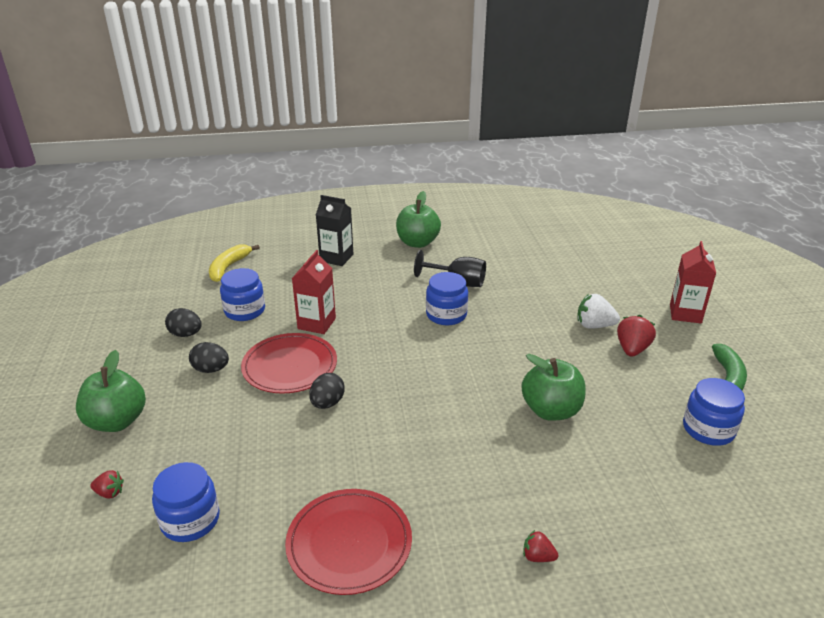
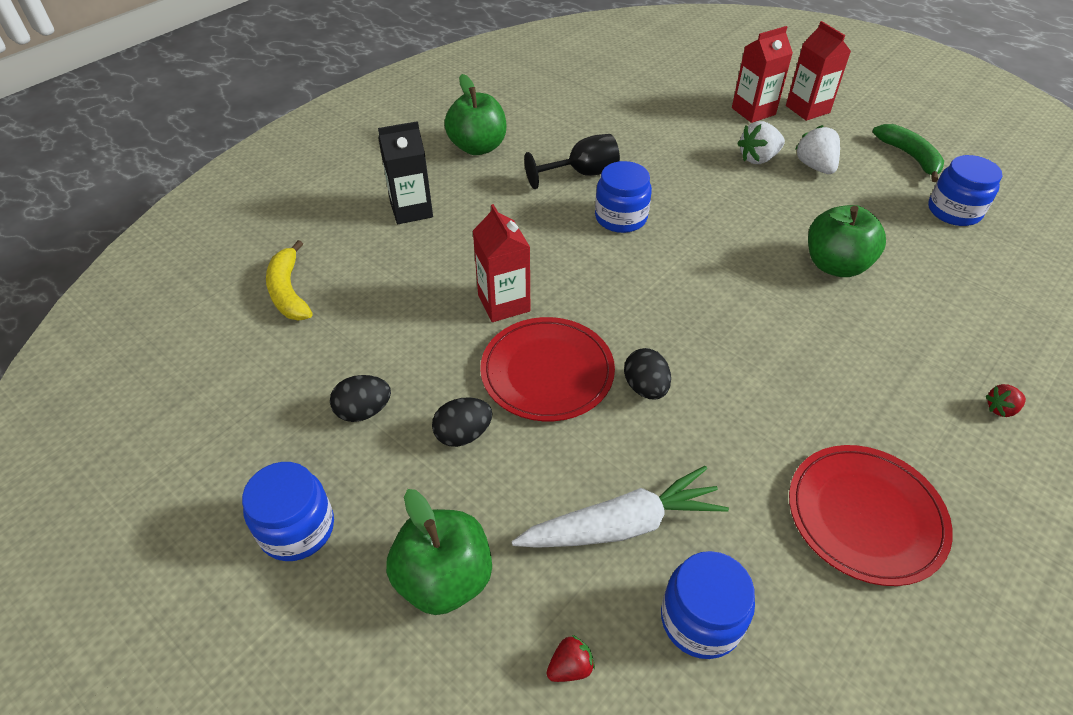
camera: 40 degrees left, 15 degrees up
blue jar [220,268,265,321] -> blue jar moved to [242,462,334,561]
red strawberry [617,315,656,357] -> white strawberry [795,125,840,174]
none -> white carrot [511,466,729,548]
none -> red carton [732,26,793,123]

